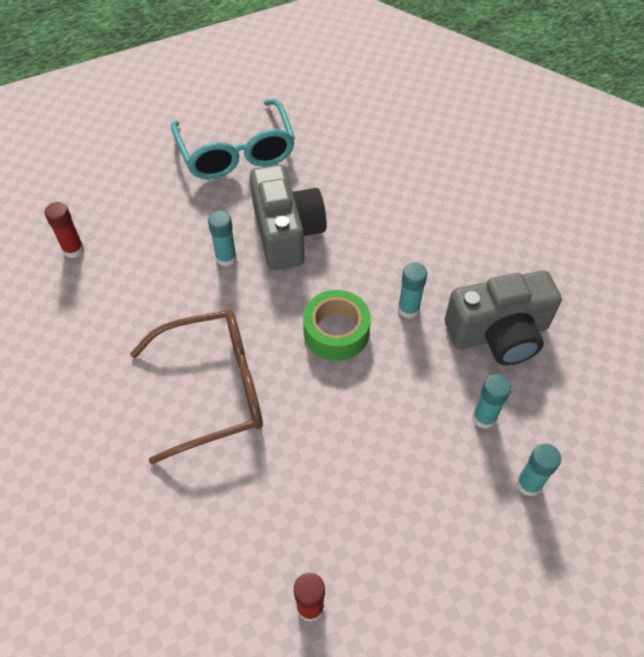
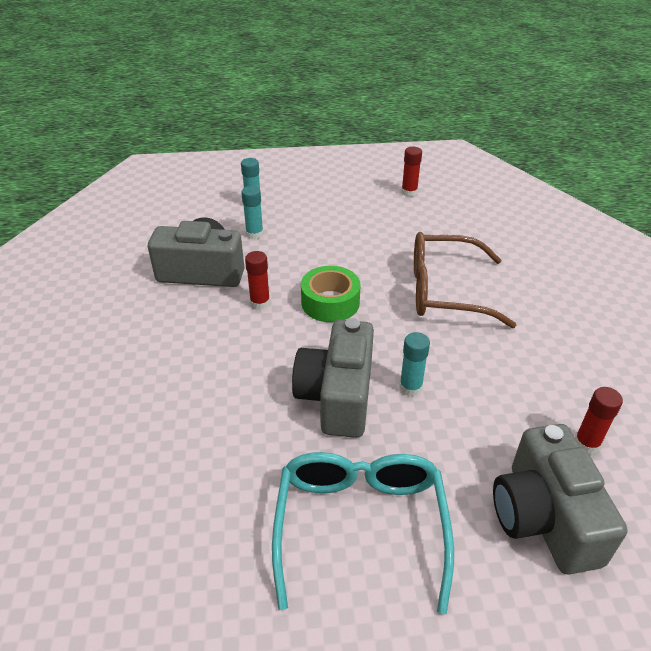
camera: 160 degrees left, 15 degrees down
turquoise glue stick [398,263,427,318] -> red glue stick [245,251,270,310]
none -> grey camera [493,424,628,574]

